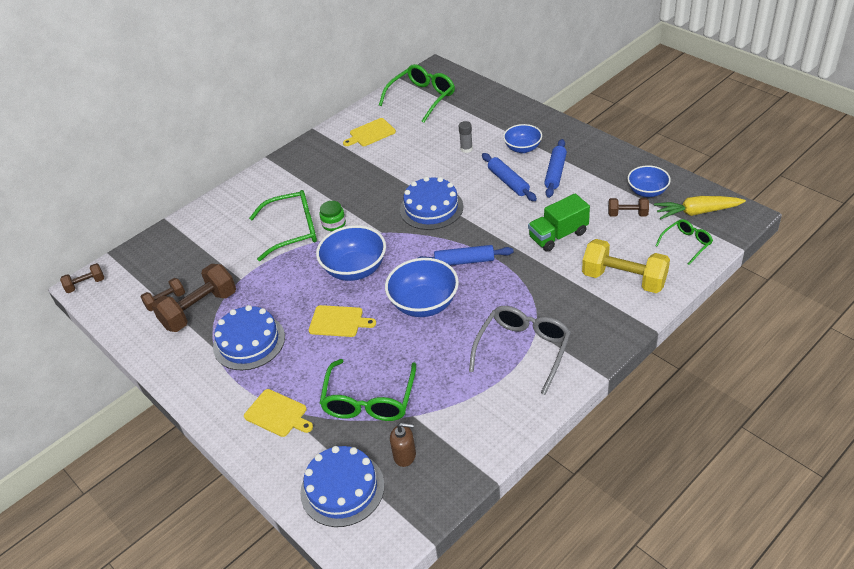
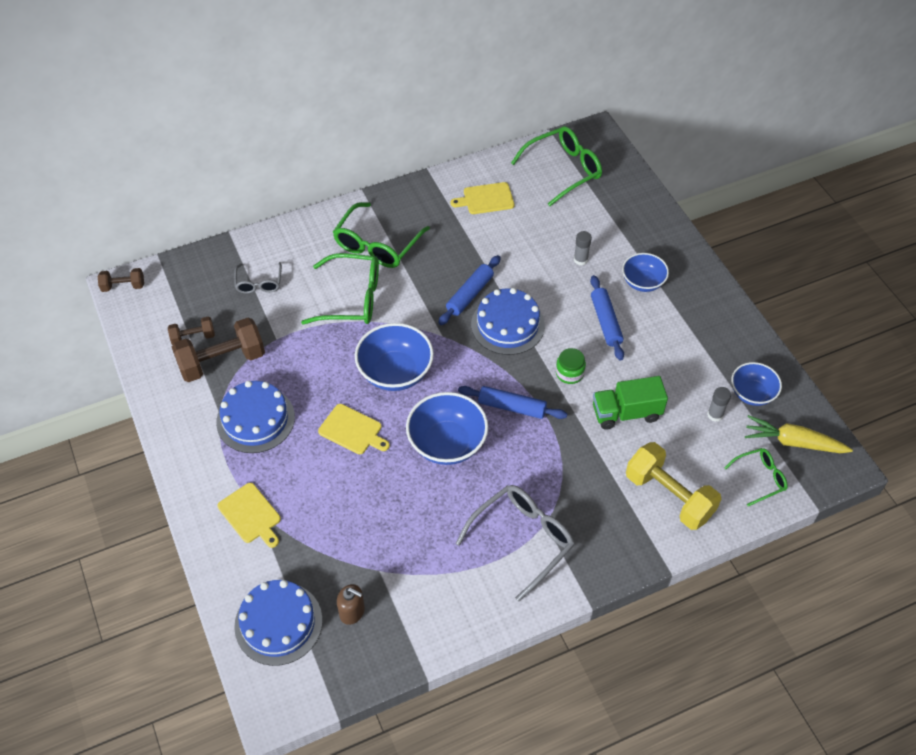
camera: 15 degrees right, 10 degrees up
green jar [320,201,346,231] -> green jar moved to [556,348,586,384]
green glasses [320,359,416,421] -> green glasses moved to [333,202,430,268]
blue rolling pin [544,139,567,198] -> blue rolling pin moved to [438,255,501,325]
brown dumbbell [608,198,649,216] -> grey glue stick [707,387,731,422]
none -> grey glasses [234,262,282,294]

